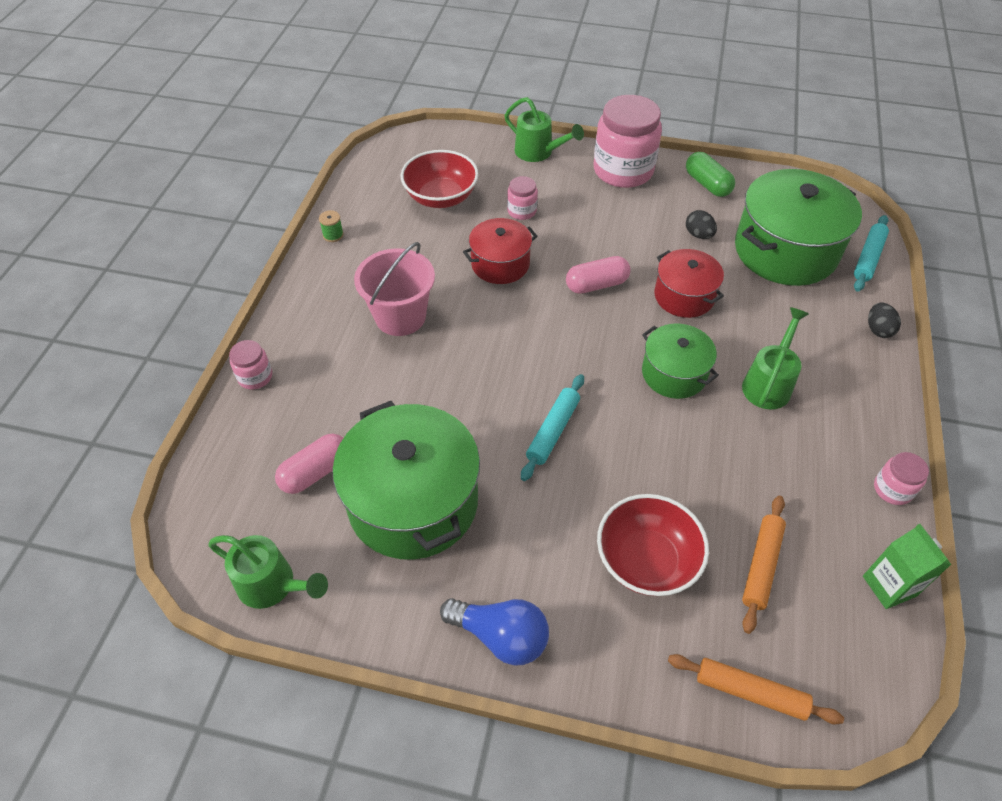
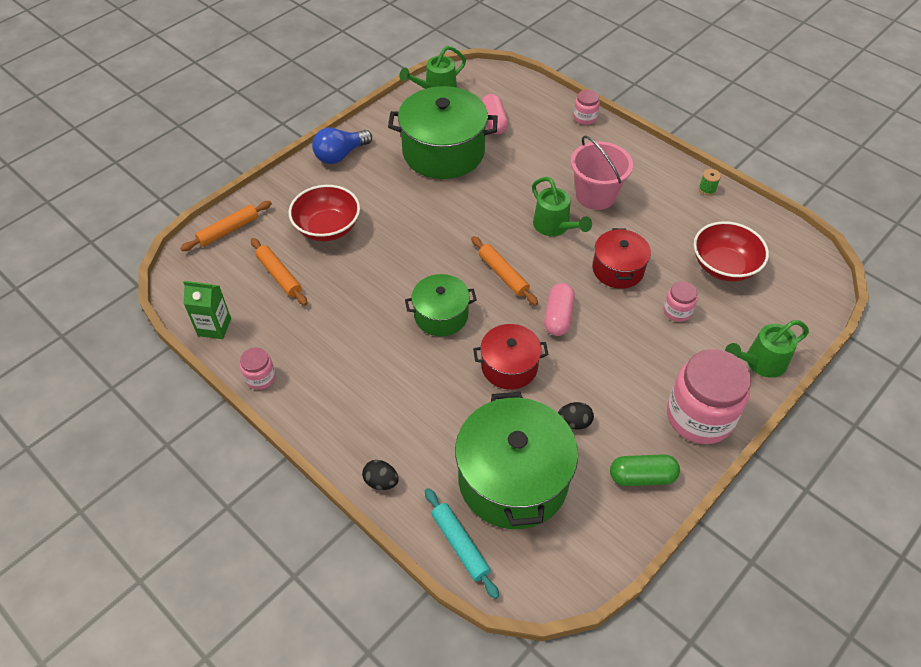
camera: 120 degrees right, 0 degrees up
turquoise rolling pin [521,374,584,481] -> none
green watering can [742,307,809,410] -> green watering can moved to [532,177,592,236]
none -> orange rolling pin [471,236,538,306]

